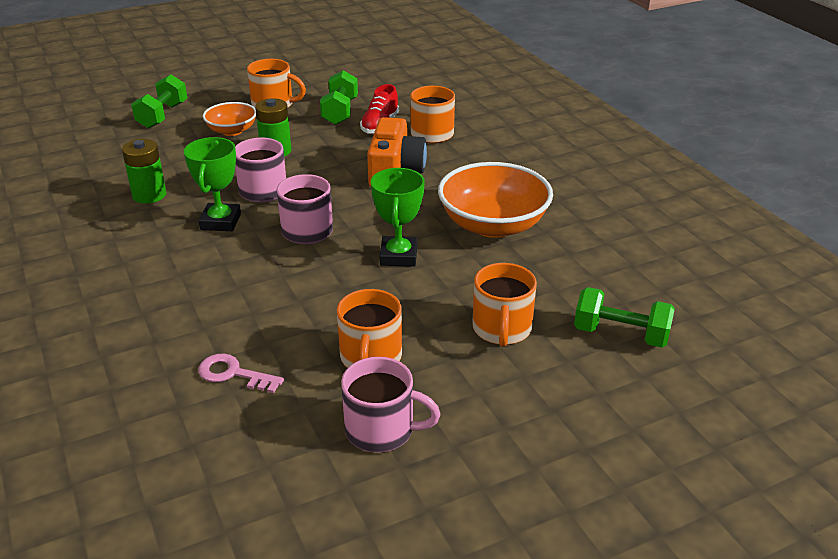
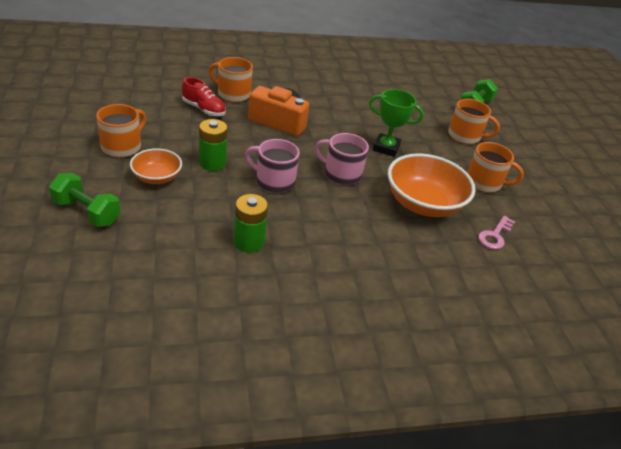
camera: 80 degrees left, 5 degrees up
green trophy [184,137,241,231] -> none
green dumbbell [320,70,358,125] -> none
pink mug [341,357,441,453] -> none
orange bowl [438,162,553,238] -> orange bowl moved to [387,153,476,217]

